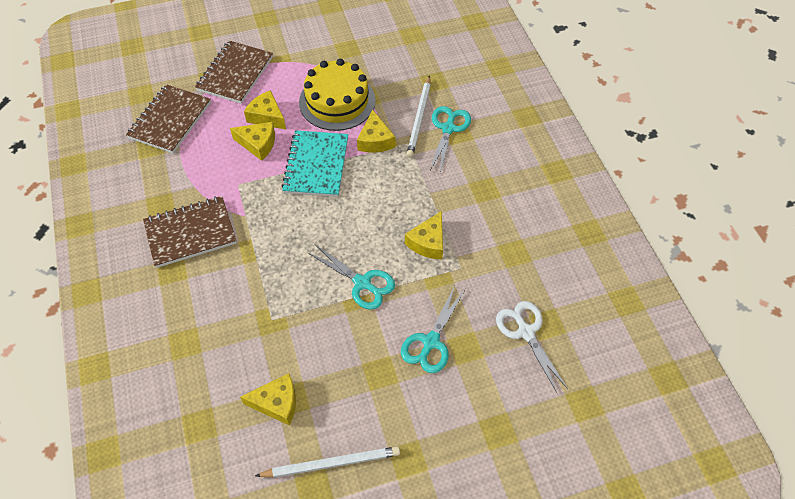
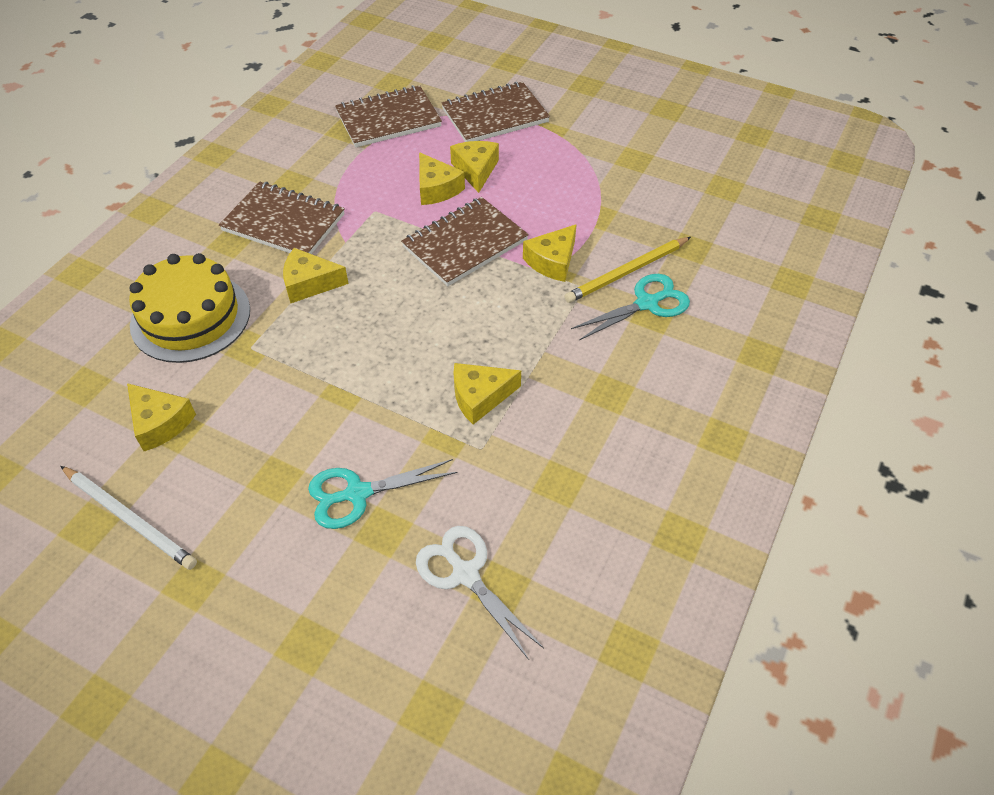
camera: 45 degrees right, 5 degrees down
turquoise notebook [281,130,348,197] -> brown notebook [401,197,529,286]
yellow cake [299,59,376,131] -> yellow cake moved to [129,253,250,363]
turquoise scissors [308,245,395,310] -> none
white pencil [406,75,431,158] -> yellow pencil [565,237,691,303]
white scissors [496,301,568,393] -> white scissors turned 60 degrees counterclockwise [416,526,544,660]
none -> yellow cheese [283,248,349,303]

